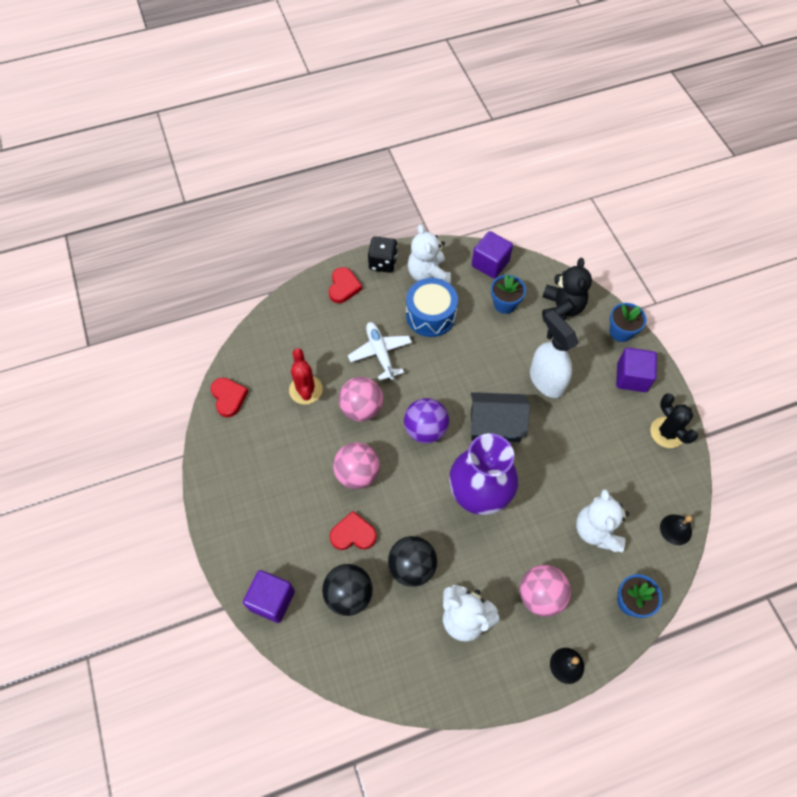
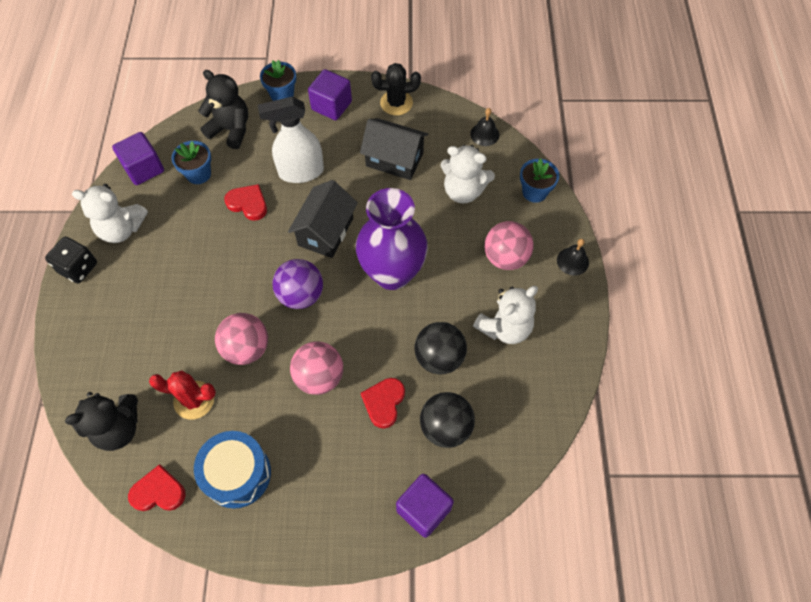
camera: 70 degrees left, 0 degrees up
red heart [329,267,363,303] -> red heart moved to [224,184,267,221]
white plane [348,322,412,381] -> none
blue drum [406,278,458,337] -> blue drum moved to [194,431,271,509]
none -> black teddy bear [65,392,138,451]
none -> black house [360,118,428,180]

